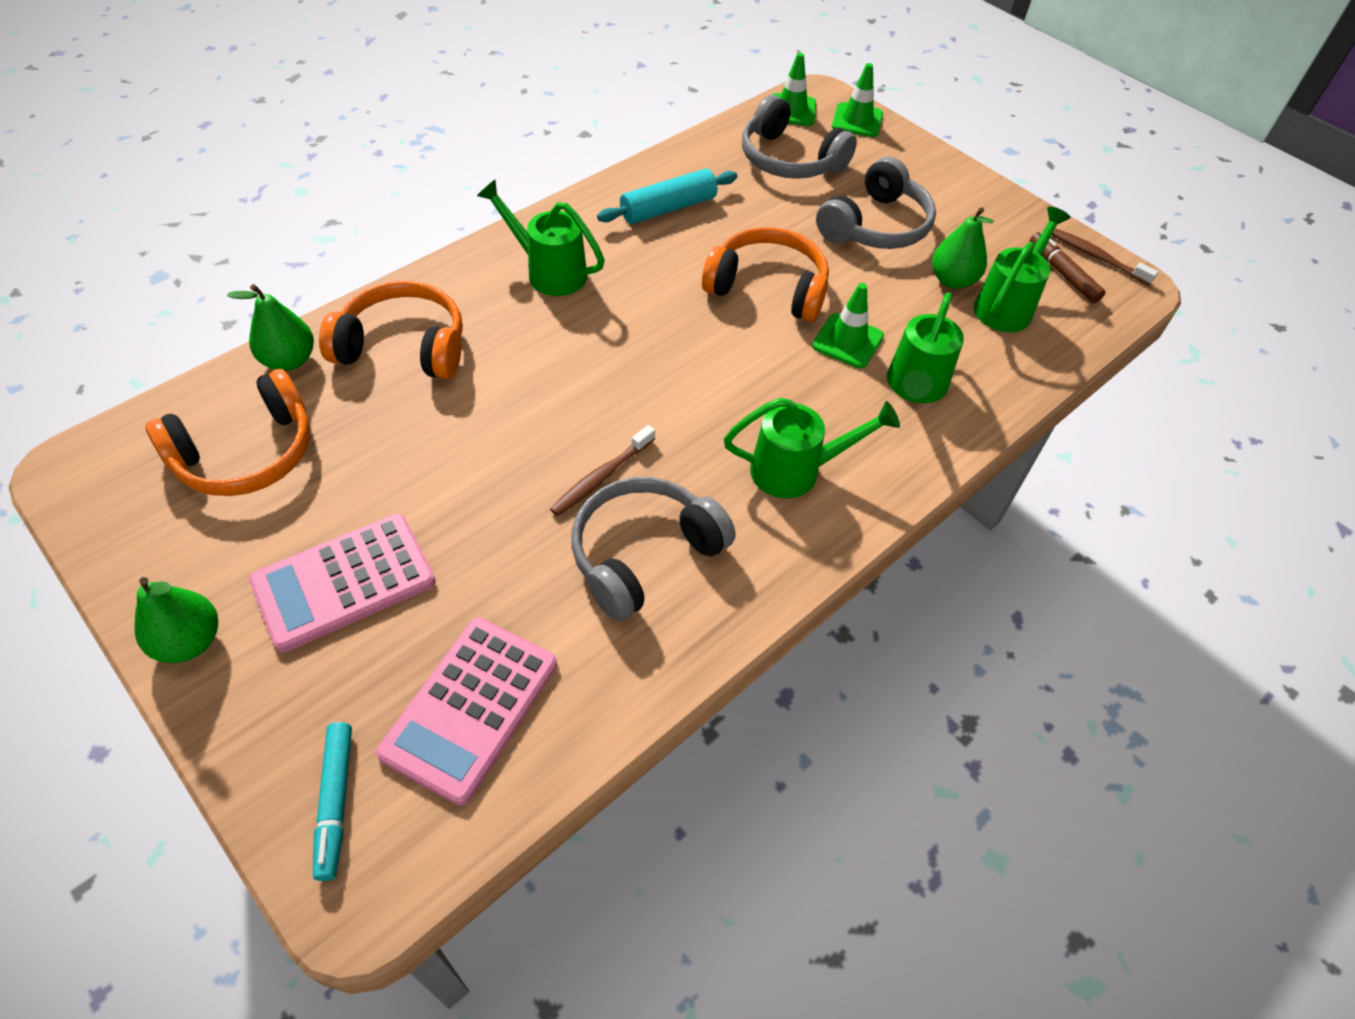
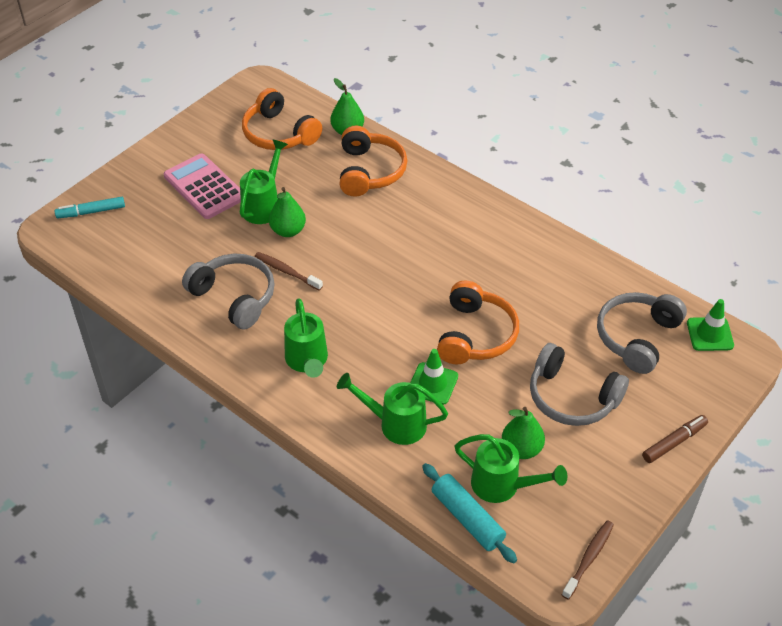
camera: 85 degrees right, 5 degrees down
green pear [134,577,218,663] -> green pear moved to [269,187,306,237]
pink calculator [376,618,557,806] -> none
green watering can [477,180,605,296] -> green watering can moved to [240,139,288,224]
turquoise rolling pin [597,168,737,224] -> turquoise rolling pin moved to [422,463,517,564]
green traffic cone [832,63,883,137] -> none
brown marker [1030,232,1106,303] -> brown marker moved to [642,415,708,463]

